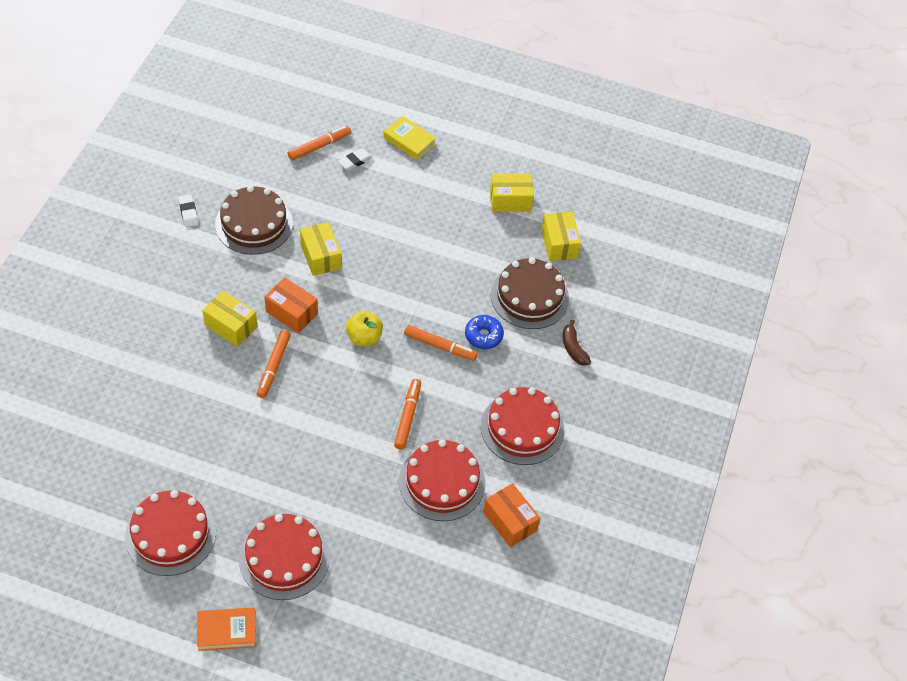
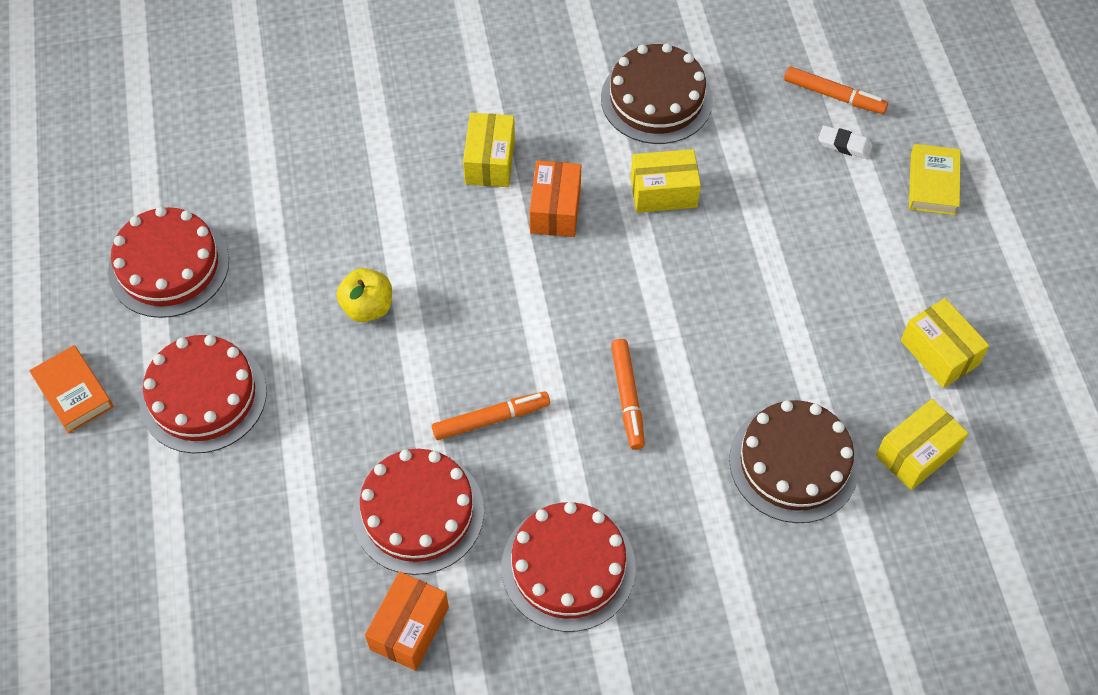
camera: 65 degrees right, 5 degrees up
white eraser [178,194,199,227] -> none
orange marker [257,330,291,398] -> none
yellow box [300,222,341,276] -> yellow box turned 45 degrees clockwise [631,149,701,213]
yellow apple [346,311,383,346] -> yellow apple moved to [337,268,392,322]
blue donut [465,315,504,349] -> none
brown banana [563,319,591,366] -> none

